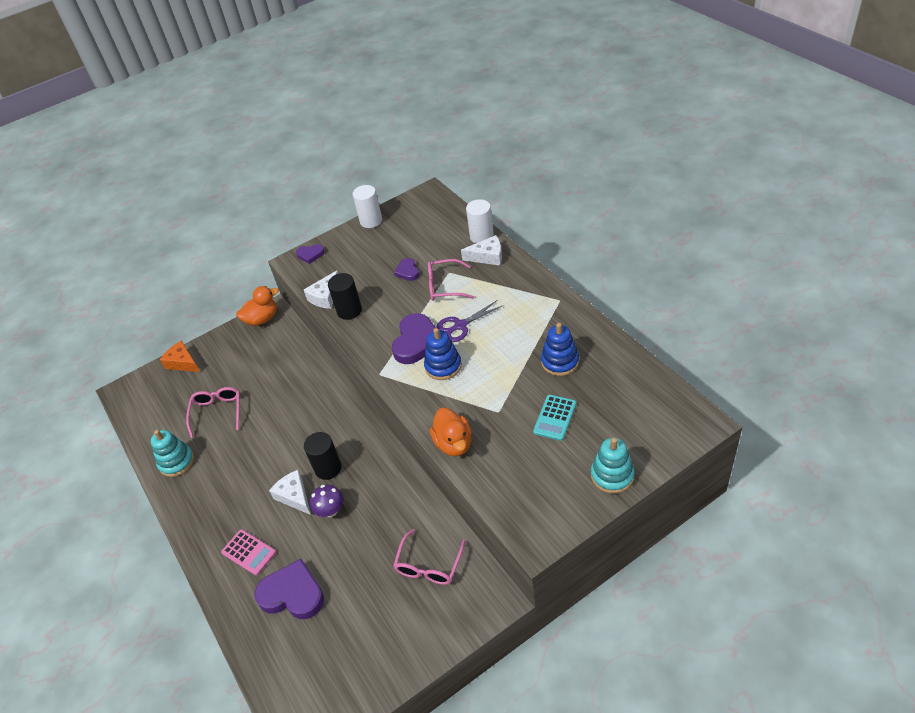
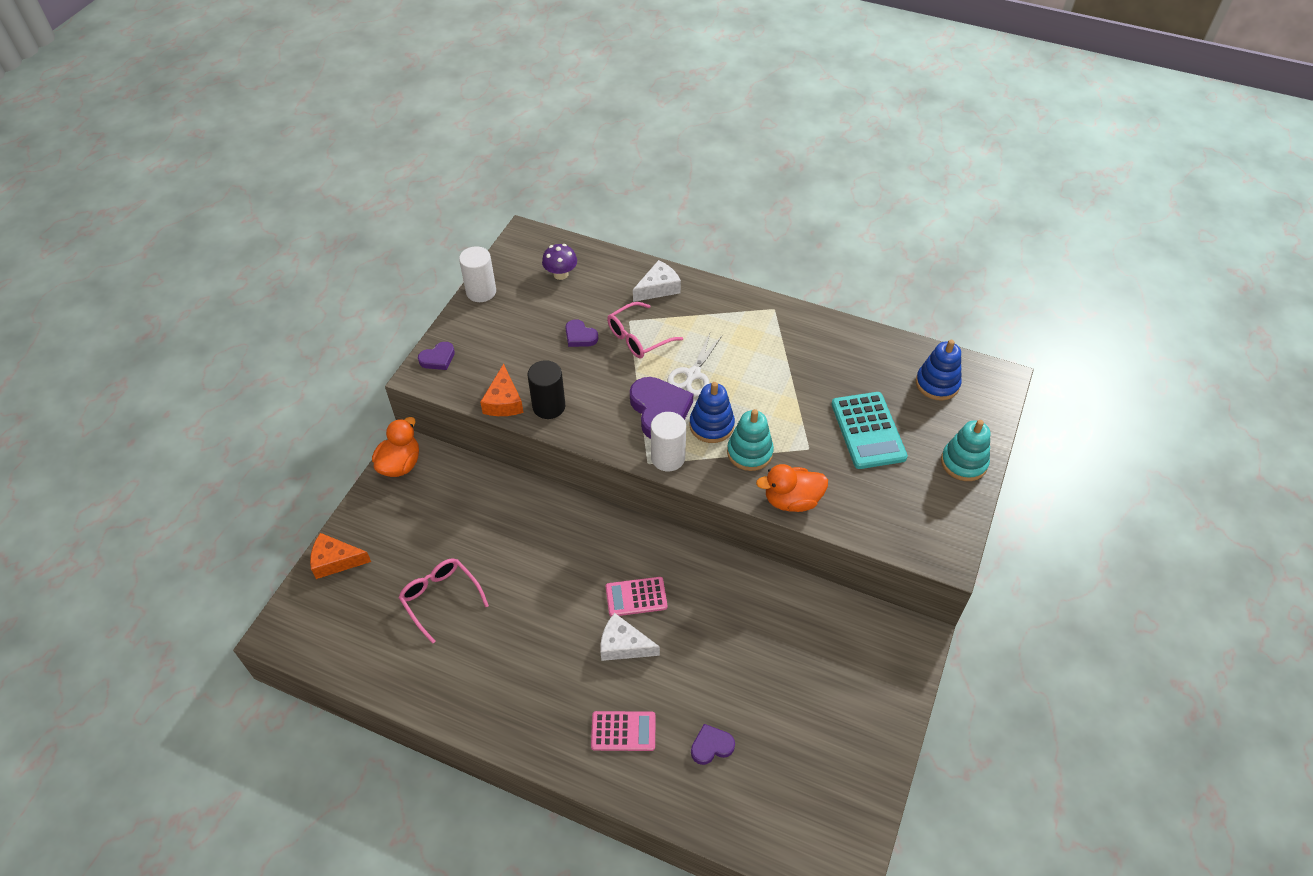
camera: 40 degrees left, 5 degrees up
turquoise stacking toy [151,430,194,477] -> turquoise stacking toy moved to [727,409,774,471]
purple heart [254,559,324,619] -> purple heart [691,724,735,765], size x0.53
white cheese [304,270,339,309] -> orange cheese [480,364,524,416]
black cylinder [304,432,342,480] -> pink calculator [606,577,668,617]
purple mushroom [310,485,344,517] -> purple mushroom moved to [542,244,577,280]
pink glasses [393,529,466,585] -> none
orange duck [430,408,472,456] -> orange duck turned 135 degrees clockwise [756,464,828,512]
purple scissors [437,300,504,342] -> white scissors [667,333,722,396]
white cylinder [466,199,494,244] -> white cylinder moved to [651,412,686,471]
turquoise calculator [533,395,576,441] -> turquoise calculator [831,392,908,469], size x1.54
blue stacking toy [541,323,579,376] -> blue stacking toy moved to [916,340,962,401]

